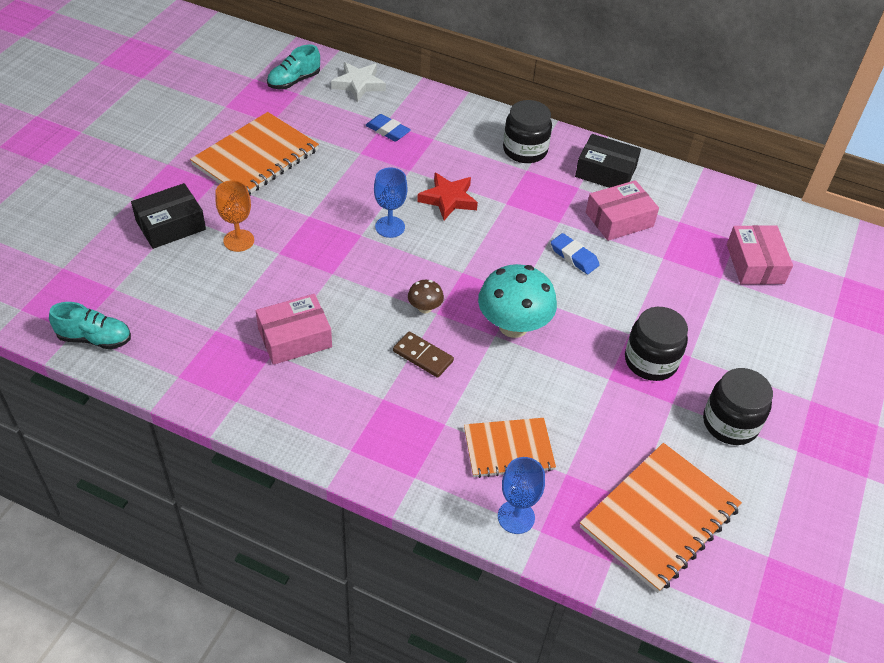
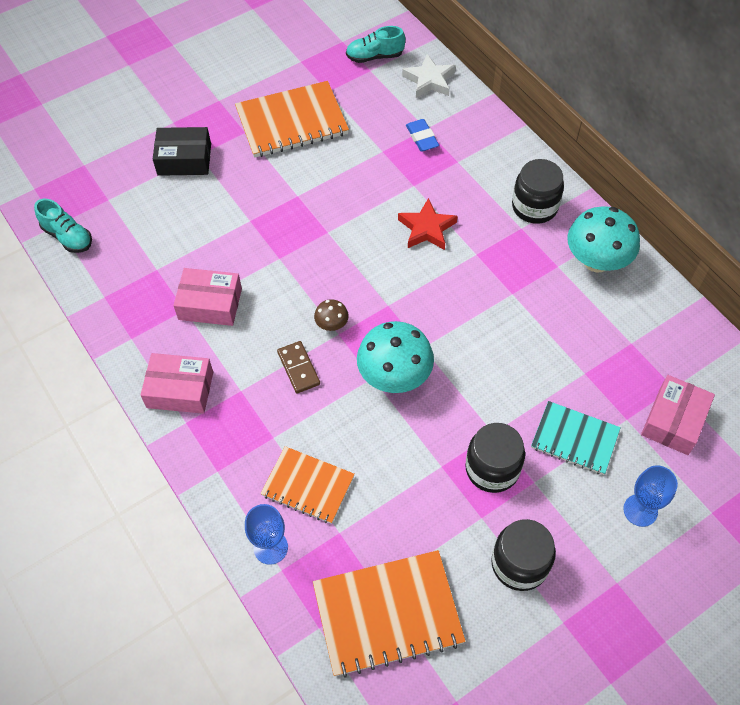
camera: 35 degrees right, 10 degrees up
orange goblet [215,180,254,252] -> none
blue goblet [374,167,407,238] -> blue goblet moved to [623,465,678,527]
blue eraser [551,233,600,274] -> none
black box [575,134,641,188] -> turquoise mushroom [567,206,640,272]
pink box [586,180,659,241] -> pink box moved to [140,353,213,414]
none -> turquoise notebook [531,401,621,475]

